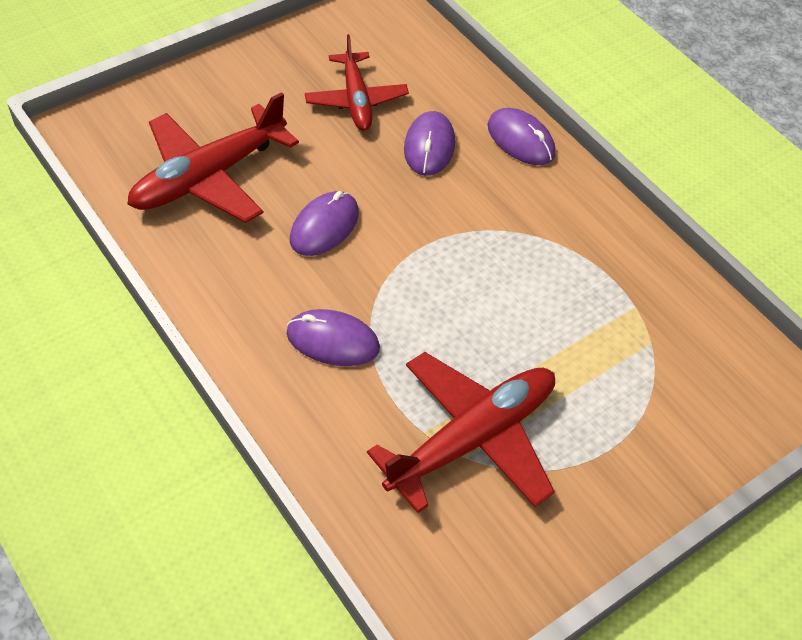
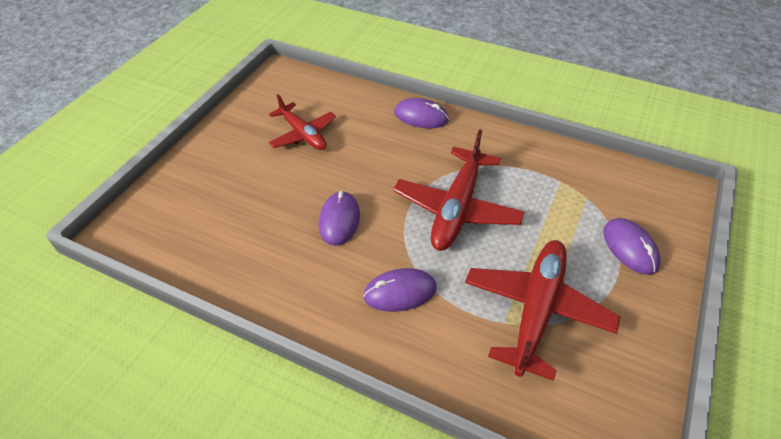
camera: 25 degrees left, 5 degrees down
red plane [127,92,299,223] -> red plane moved to [393,129,525,251]
purple mouse [404,111,455,176] -> purple mouse moved to [603,218,661,275]

